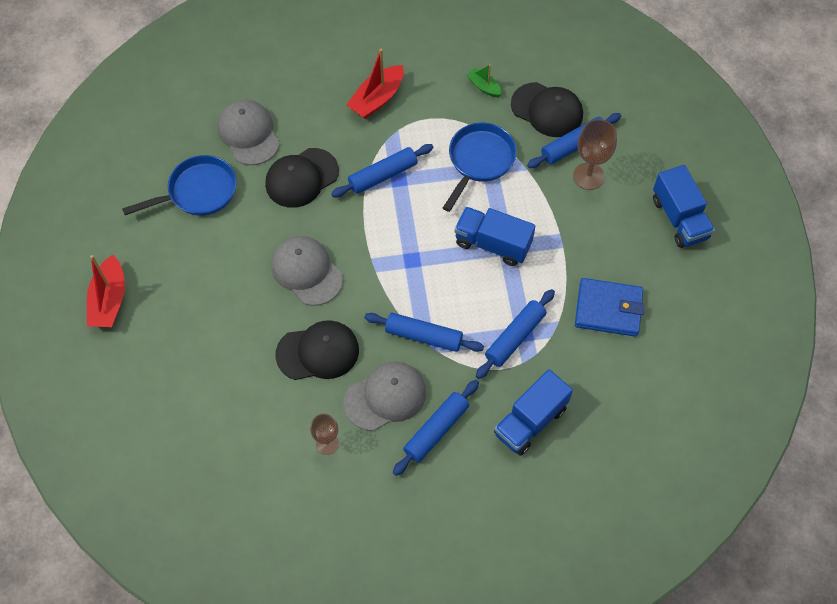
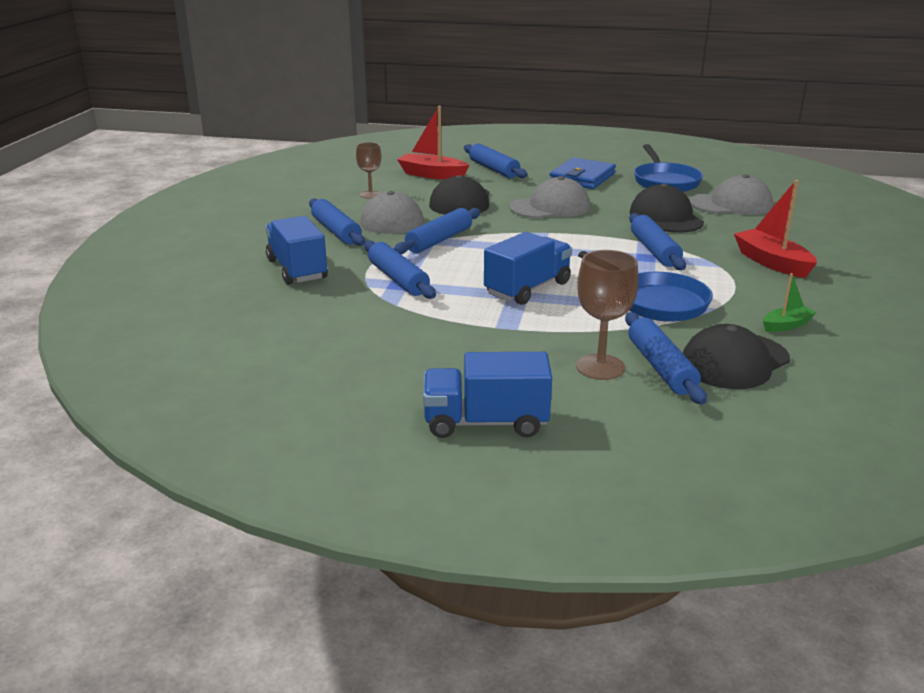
camera: 110 degrees right, 35 degrees down
red boat [87,255,125,327] -> red boat moved to [397,106,469,179]
blue wallet [575,278,644,337] -> blue wallet moved to [549,157,616,189]
none -> blue rolling pin [464,144,528,178]

